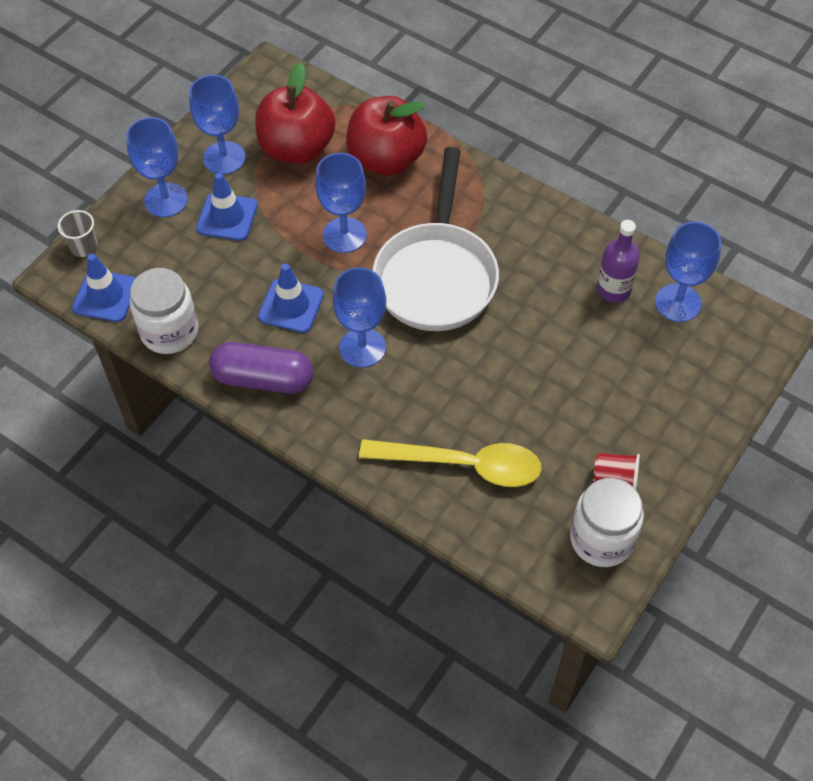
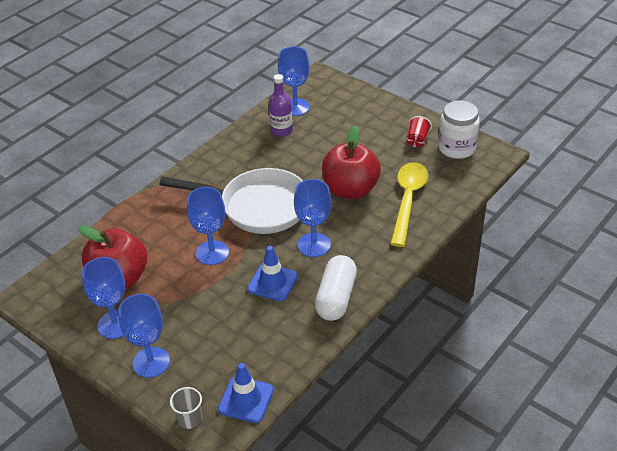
camera: 85 degrees left, 15 degrees down
white jar [130,268,198,354] -> none
blue traffic cone [196,173,257,241] -> none
purple capsule [209,342,313,394] -> white capsule [315,255,357,321]
red apple [346,96,427,176] -> red apple moved to [322,126,381,199]

